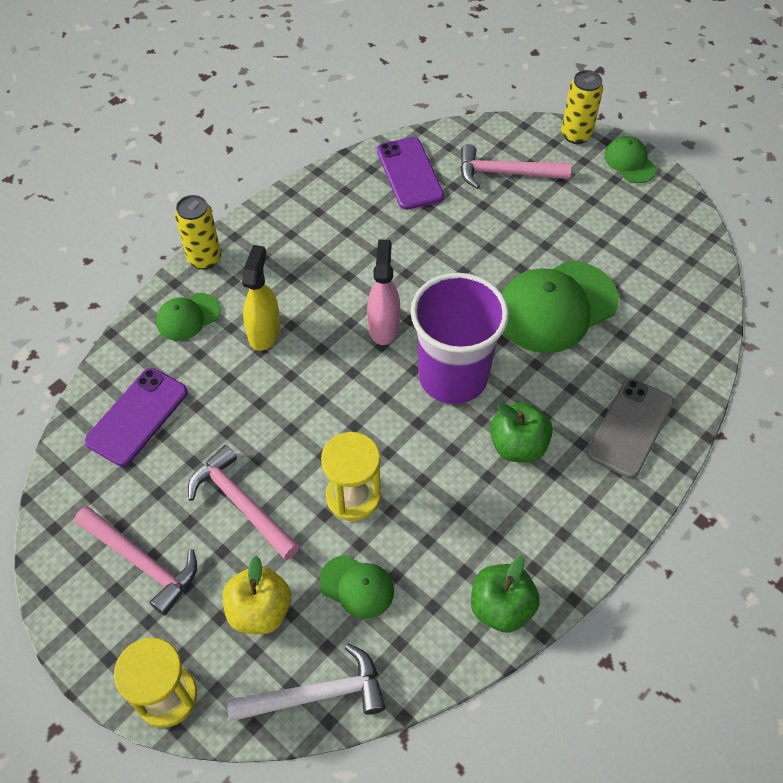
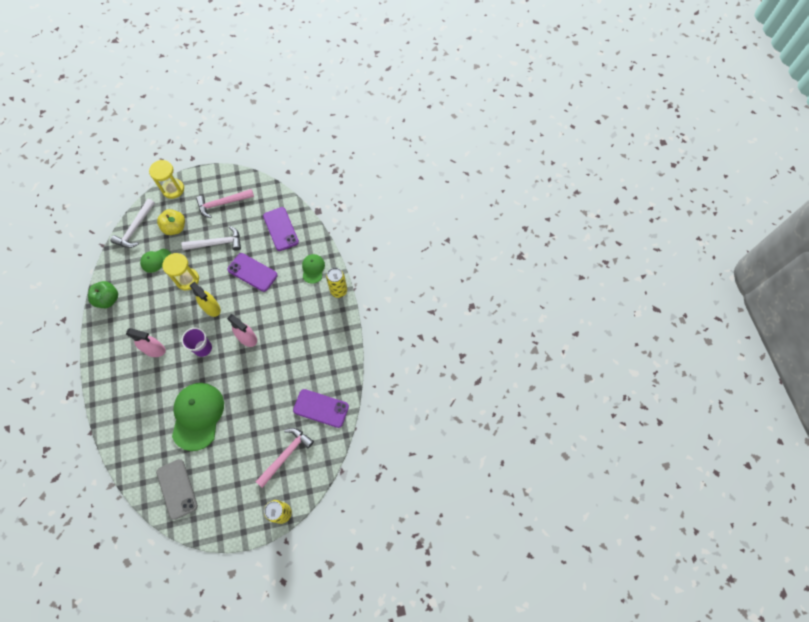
camera: 125 degrees right, 10 degrees up
pink hammer [188,445,300,560] -> white hammer [182,226,241,251]
yellow spray bottle [242,245,281,351] -> yellow spray bottle moved to [190,282,221,317]
purple cup [410,273,509,404] -> purple cup [181,328,212,357], size x0.54
green apple [490,402,553,463] -> pink spray bottle [126,328,166,357]
grey phone [587,378,674,478] -> grey phone moved to [156,459,198,520]
green cap [604,136,656,183] -> none
none -> purple phone [227,253,278,292]

